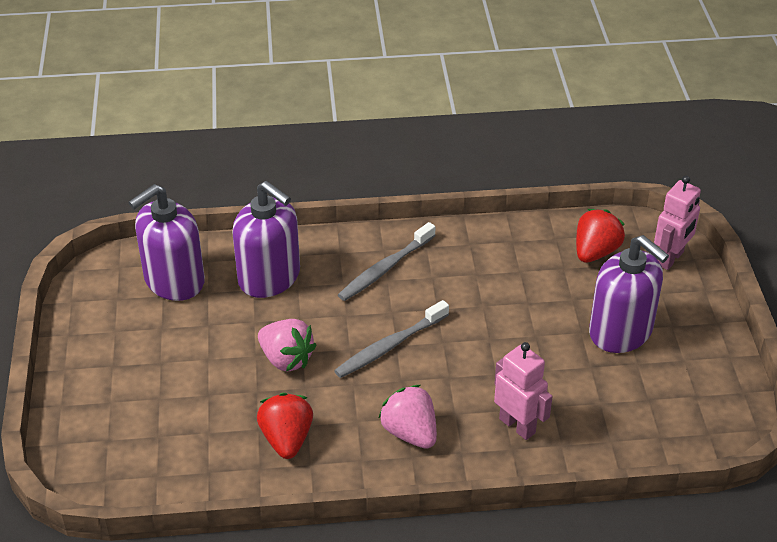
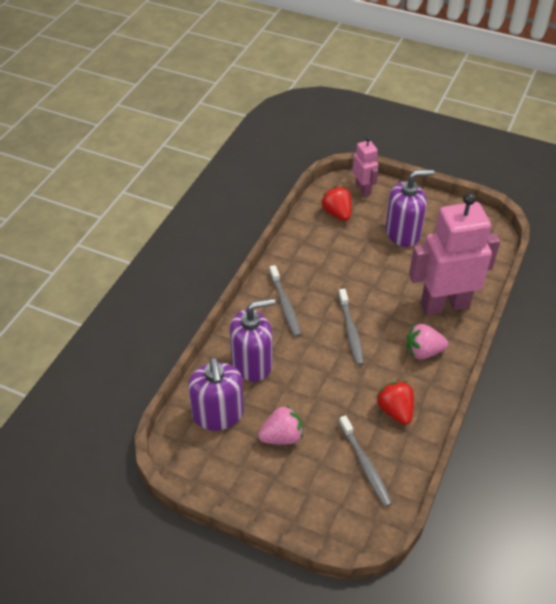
camera: 60 degrees left, 5 degrees up
red strawberry [257,393,313,459] -> red strawberry turned 45 degrees clockwise [376,381,414,425]
pink strawberry [258,319,317,371] -> pink strawberry moved to [258,405,303,444]
pink robot [494,342,553,440] -> pink robot [409,193,500,315], size x2.01
none -> grey toothbrush [339,415,392,507]

